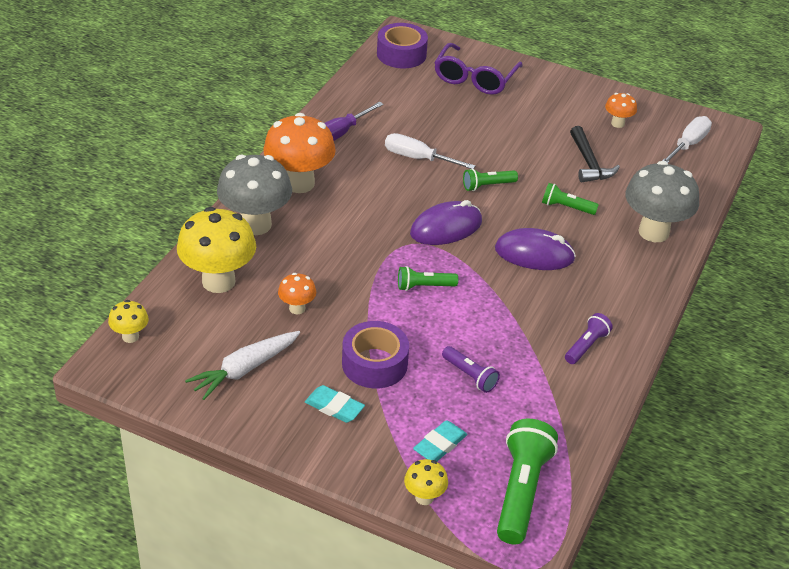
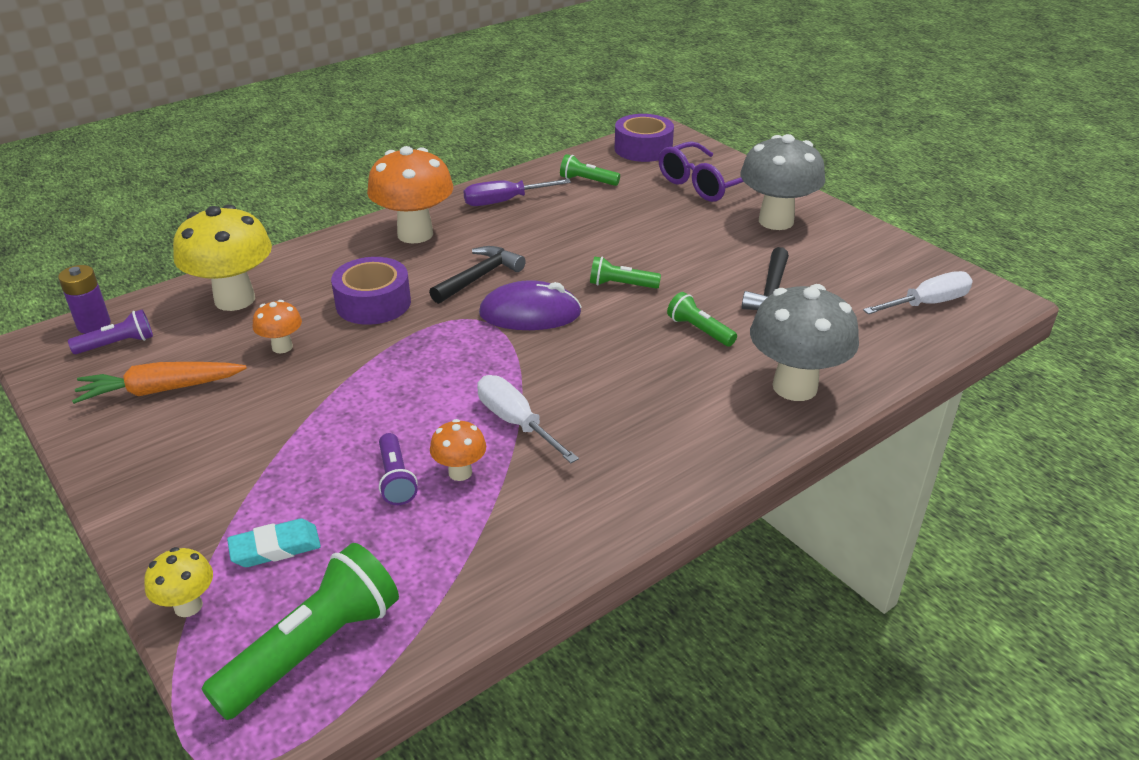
camera: 30 degrees right, 5 degrees down
yellow mushroom [108,300,149,343] -> purple battery [58,265,111,334]
white carrot [185,331,300,400] -> orange carrot [72,362,247,404]
grey mushroom [217,155,292,235] -> grey mushroom moved to [740,134,825,230]
turquoise eraser [305,385,365,423] -> none
purple tape [342,321,409,388] -> purple tape moved to [331,257,411,325]
white screwdriver [385,133,475,169] -> white screwdriver moved to [477,375,579,463]
green flashlight [398,266,458,291] -> green flashlight moved to [560,154,620,186]
purple mouse [495,228,576,270] -> none
purple flashlight [565,313,613,364] -> purple flashlight moved to [68,309,153,354]
orange mushroom [605,93,637,128] -> orange mushroom moved to [430,419,486,481]
none -> black hammer [429,246,526,304]

